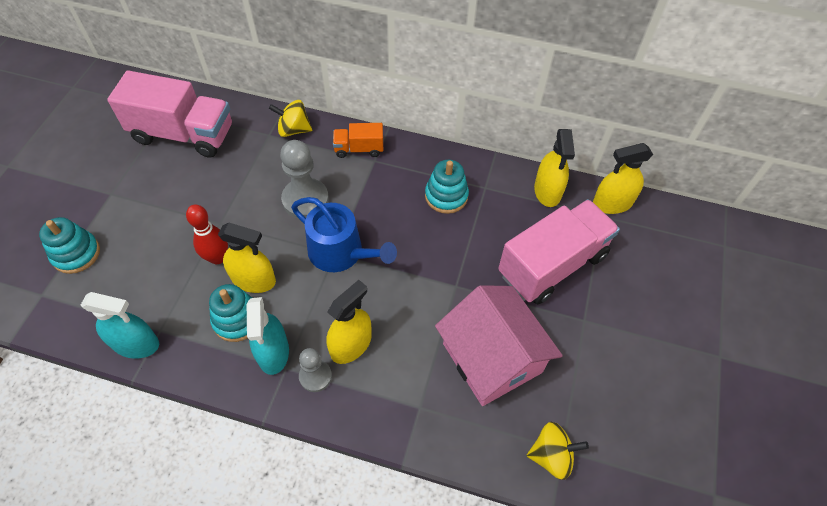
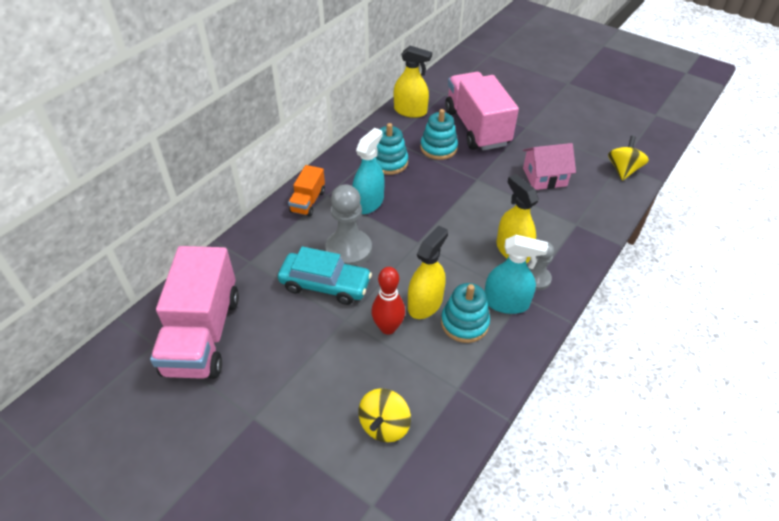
camera: 70 degrees left, 10 degrees down
turquoise stacking toy [39,217,100,274] -> turquoise stacking toy moved to [420,109,458,160]
turquoise spray bottle [81,292,159,359] -> turquoise spray bottle moved to [352,128,385,214]
pink truck [107,70,232,158] -> pink truck turned 150 degrees clockwise [150,246,239,379]
yellow spinning top [269,100,312,137] -> yellow spinning top moved to [358,388,411,442]
blue watering can [291,197,397,272] -> none
pink house [435,285,563,406] -> pink house [523,143,576,190], size x0.61
yellow spray bottle [593,143,653,214] -> none
none -> turquoise car [278,246,372,305]

